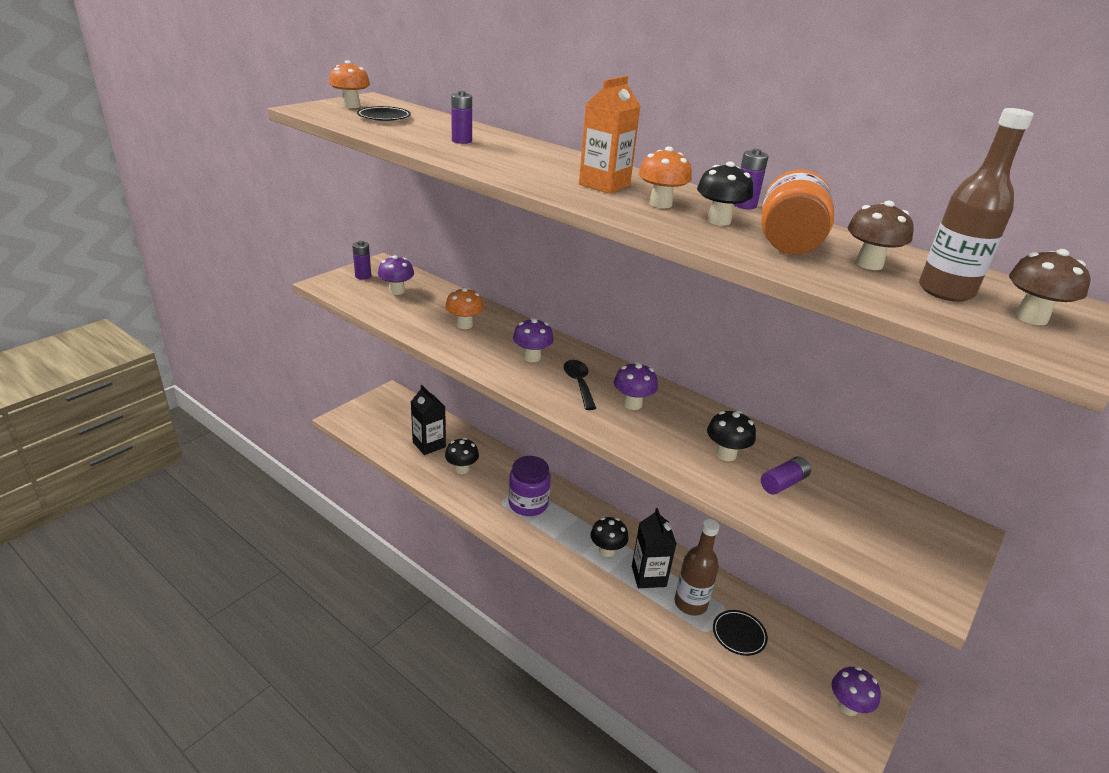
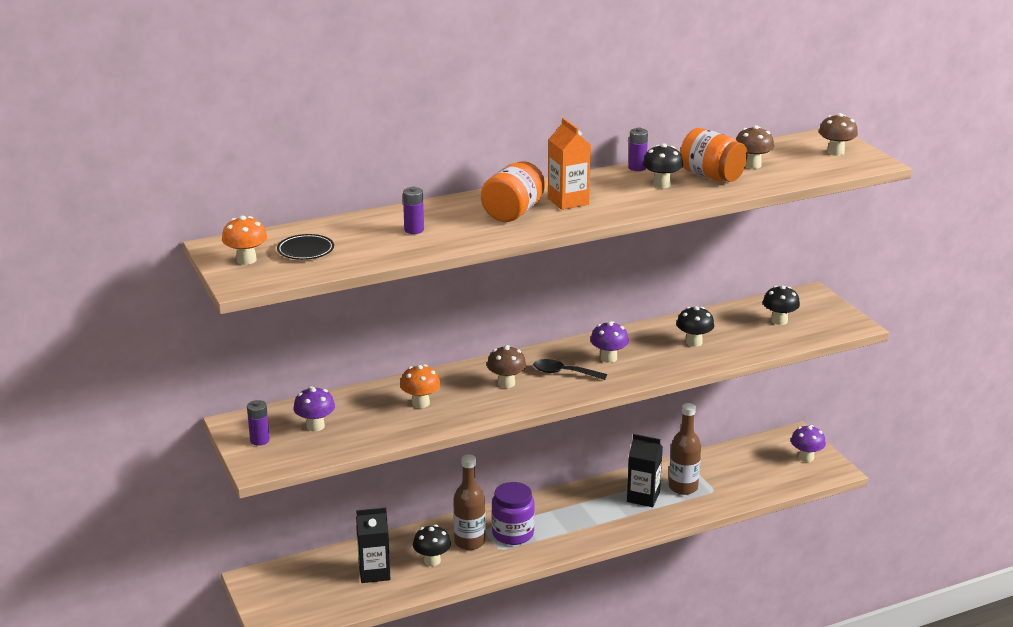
camera: 60 degrees left, 5 degrees down
purple mushroom [513,318,554,362] -> brown mushroom [487,345,526,388]
black mushroom [590,517,628,557] -> black mushroom moved to [763,285,800,325]
orange mushroom [638,146,692,208] -> none
black plate [713,610,768,656] -> none
purple battery [761,456,811,495] -> none
brown bottle [919,108,1034,302] -> brown bottle moved to [453,454,486,550]
none -> orange jar [481,161,545,222]

